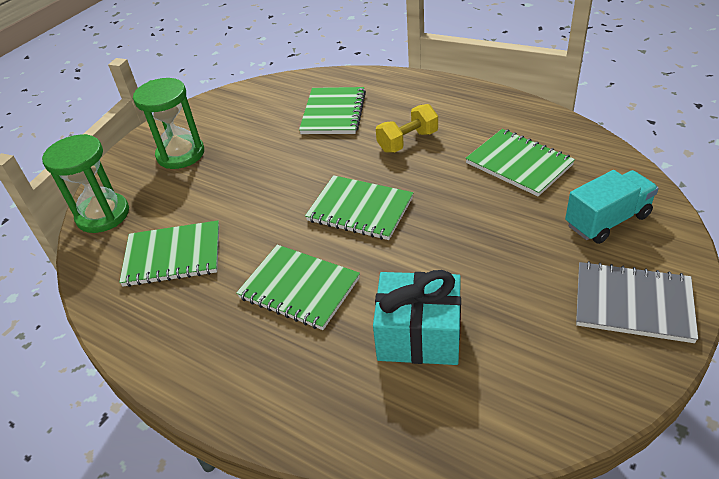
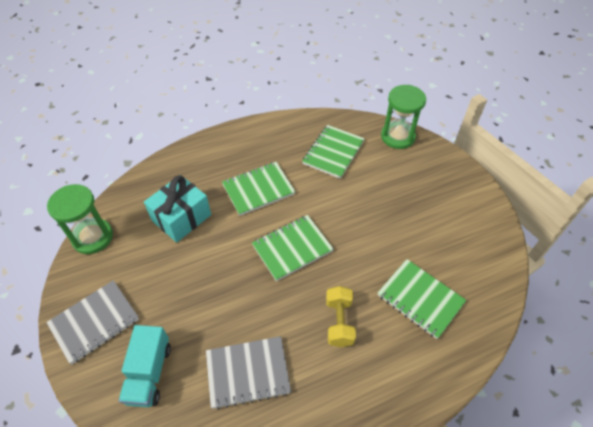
camera: 120 degrees right, 10 degrees up
green hourglass [133,78,204,169] -> green hourglass moved to [47,184,113,254]
green notebook [465,129,575,196] -> grey notebook [206,336,291,410]

